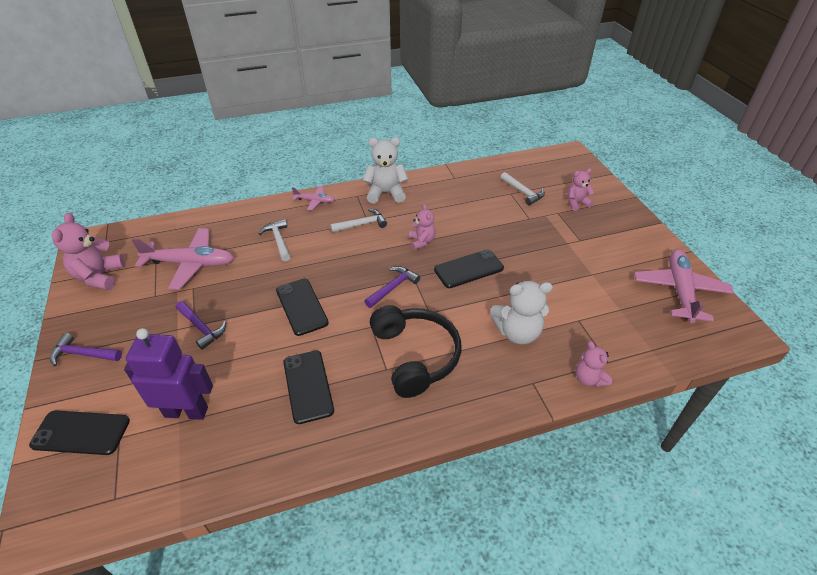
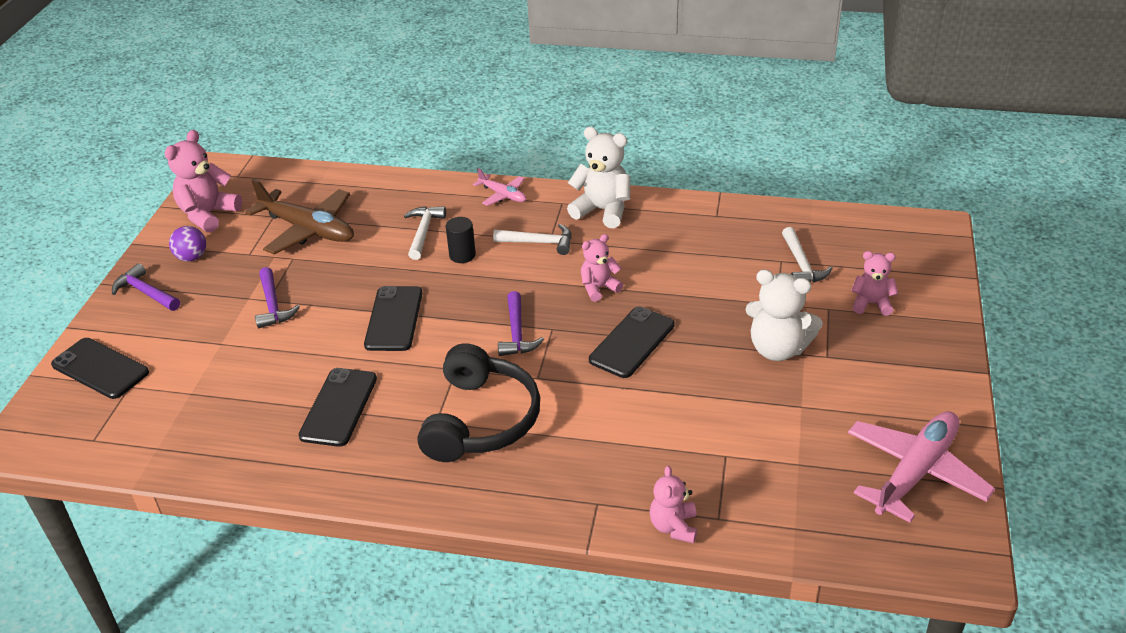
camera: 30 degrees right, 5 degrees down
purple robot [124,328,213,420] -> none
pink plane [131,228,234,290] -> brown plane [245,179,354,254]
purple hammer [364,266,420,308] -> purple hammer turned 105 degrees clockwise [498,291,544,356]
pink teddy bear [409,204,436,250] -> pink teddy bear turned 135 degrees counterclockwise [581,234,623,302]
black phone [434,249,504,288] -> black phone turned 60 degrees counterclockwise [589,307,675,378]
white teddy bear [490,281,553,344] -> white teddy bear moved to [746,269,823,361]
none -> purple ball [169,226,206,261]
none -> black cylinder [446,217,476,263]

